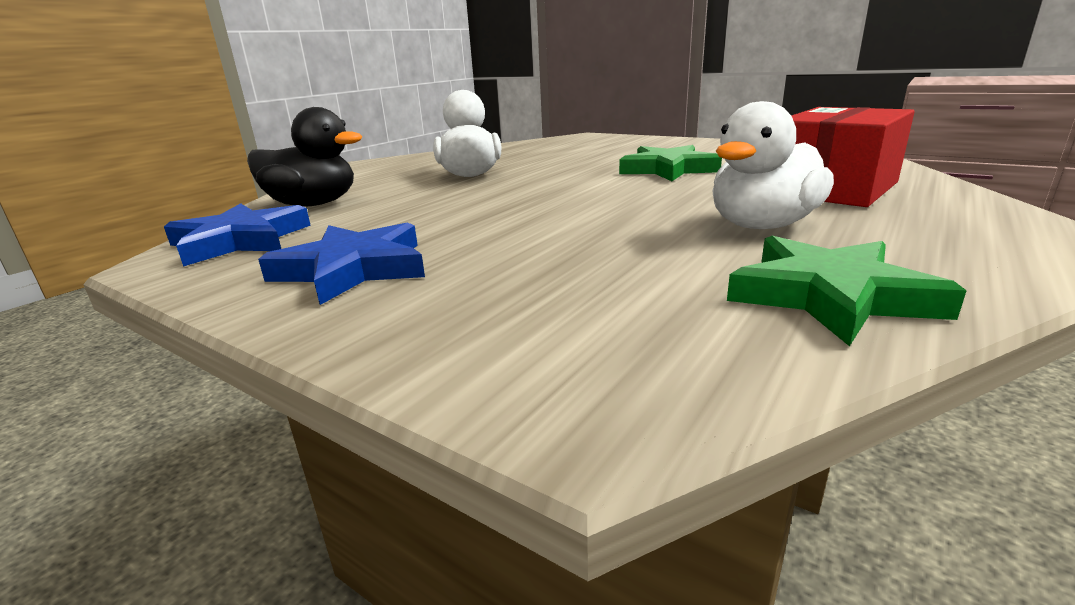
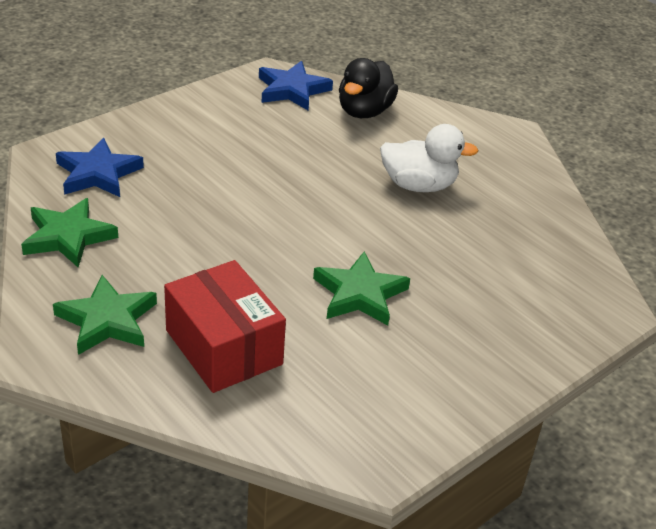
camera: 100 degrees right, 15 degrees up
blue star [258,222,425,305] -> blue star moved to [56,138,144,197]
white duck [712,101,834,229] -> none
none -> green star [53,275,157,355]

